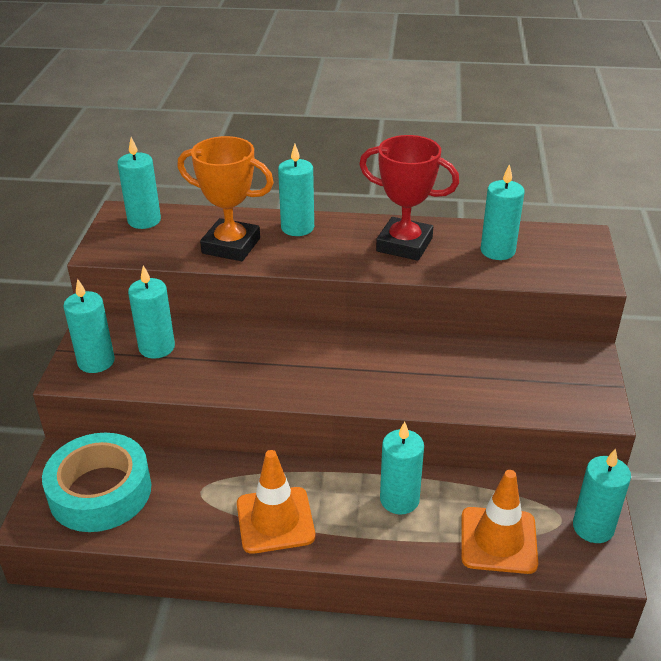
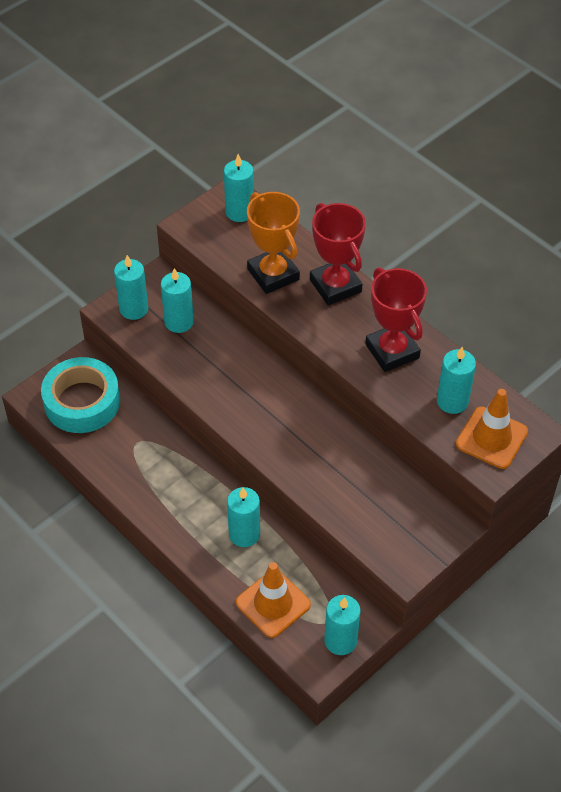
camera: 40 degrees right, 15 degrees up
orange traffic cone [237,450,315,554] -> orange traffic cone moved to [456,389,528,469]
turquoise candle [278,144,314,236] -> red trophy [310,203,366,305]

